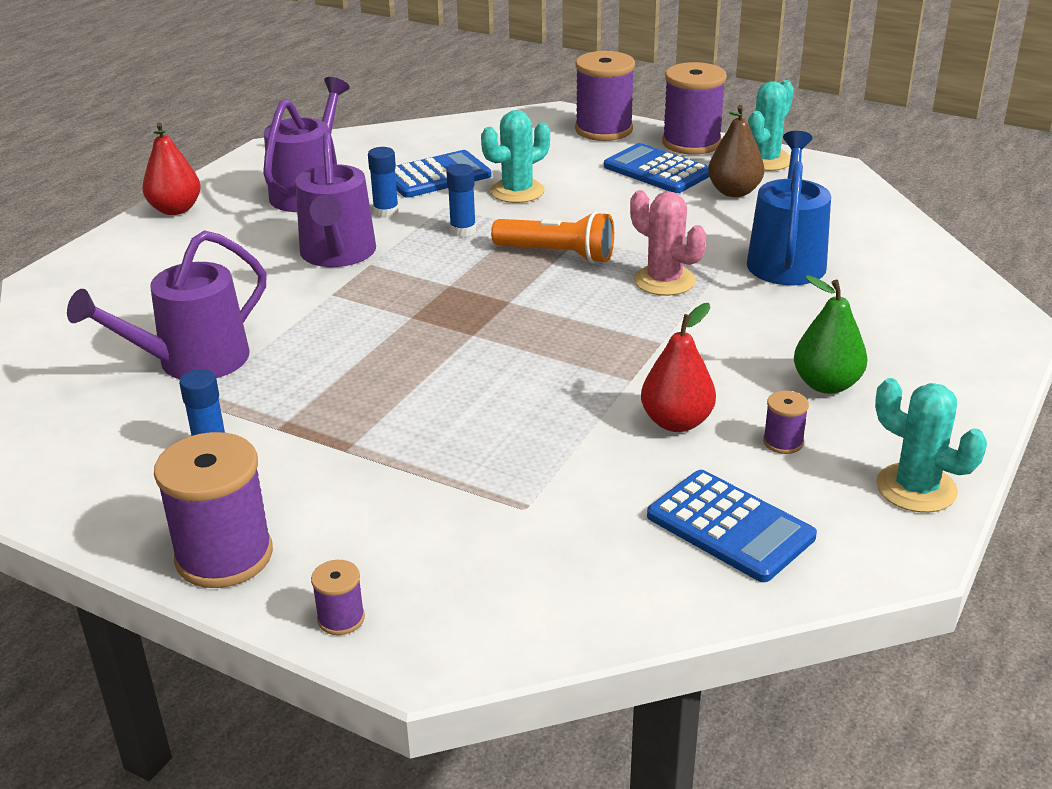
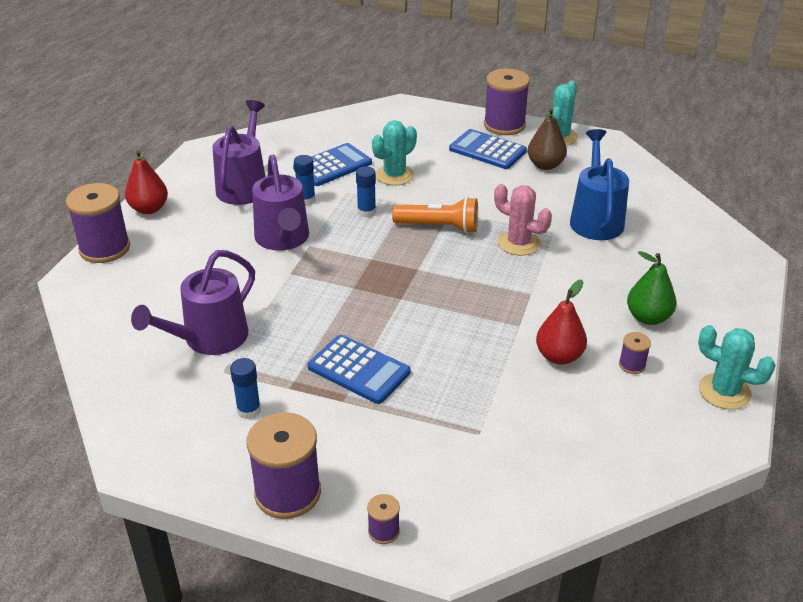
camera: 10 degrees left, 5 degrees up
purple spool [575,51,635,141] -> purple spool moved to [66,183,130,263]
blue calculator [647,470,817,582] -> blue calculator moved to [308,335,410,404]

